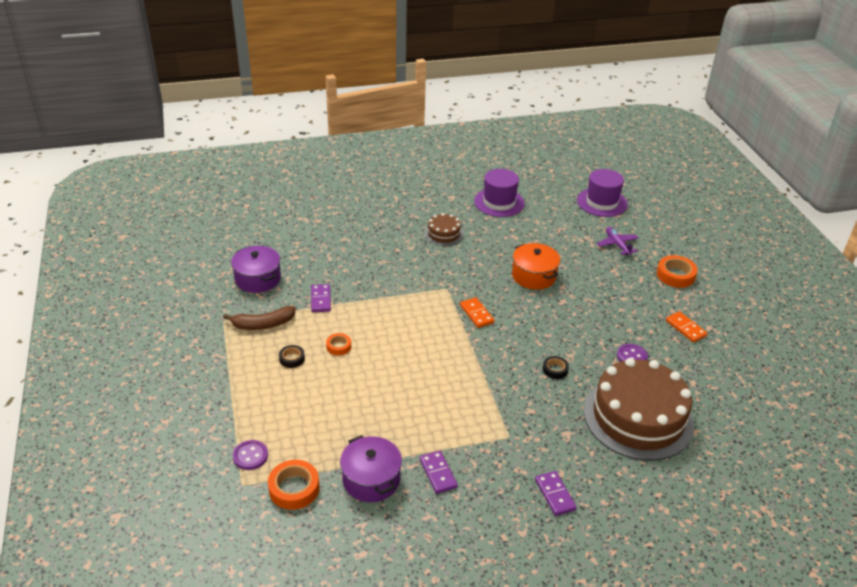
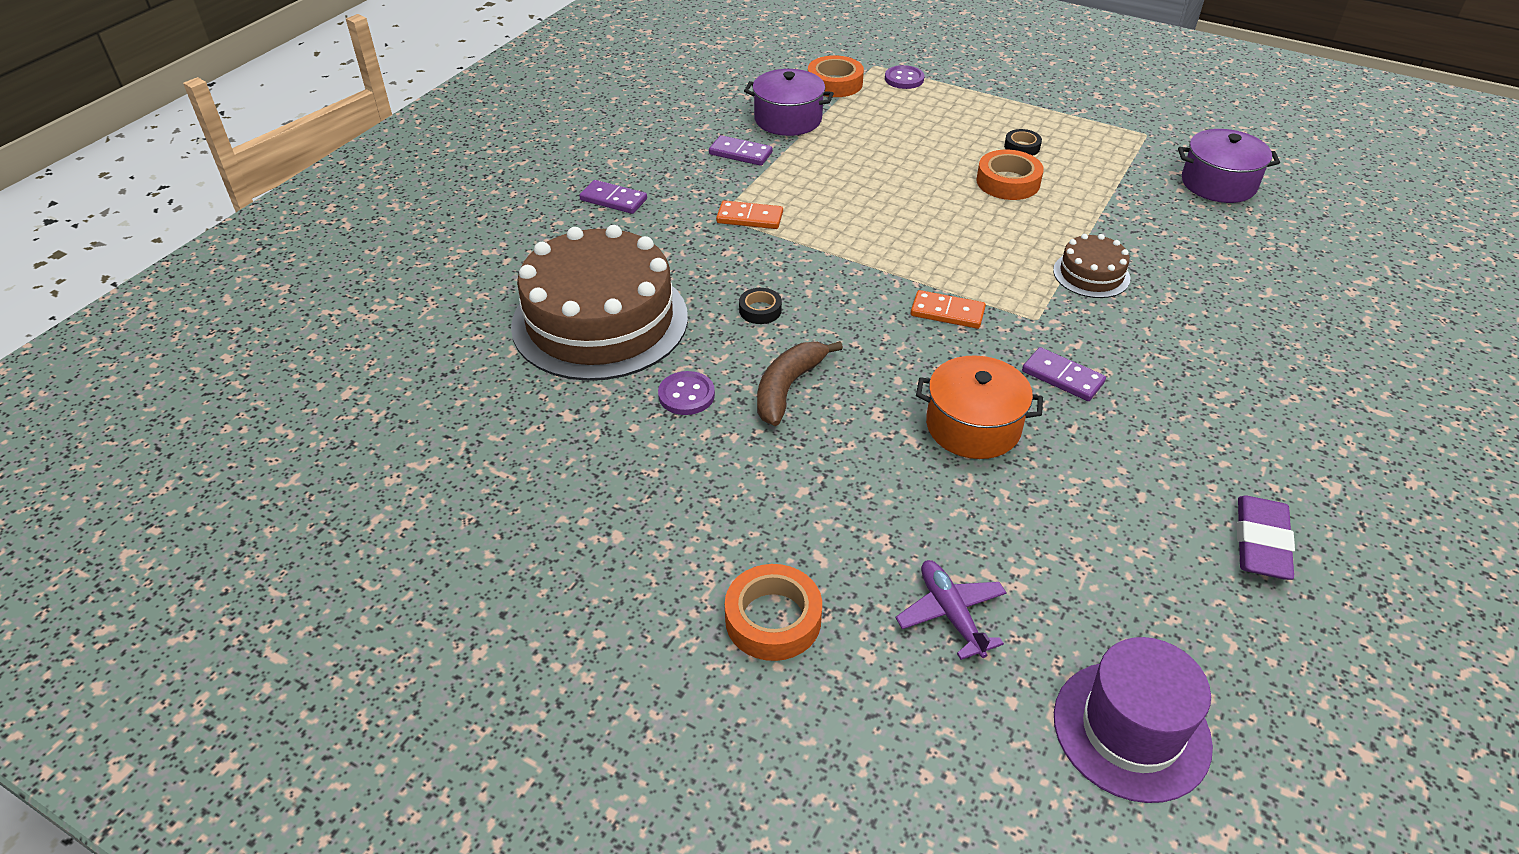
camera: 135 degrees right, 5 degrees up
brown banana [223,306,296,330] -> brown banana moved to [757,341,843,426]
purple domino [311,284,331,312] -> purple domino moved to [1022,347,1106,401]
orange tape [326,333,351,355] -> orange tape [977,150,1044,200], size x1.71
brown cake [425,213,463,246] -> brown cake moved to [1053,234,1130,298]
purple hat [474,169,525,217] -> purple eraser [1237,496,1295,580]
purple plane [597,227,639,255] -> purple plane turned 135 degrees counterclockwise [895,560,1007,660]
orange domino [666,311,708,342] -> orange domino moved to [716,200,783,229]

